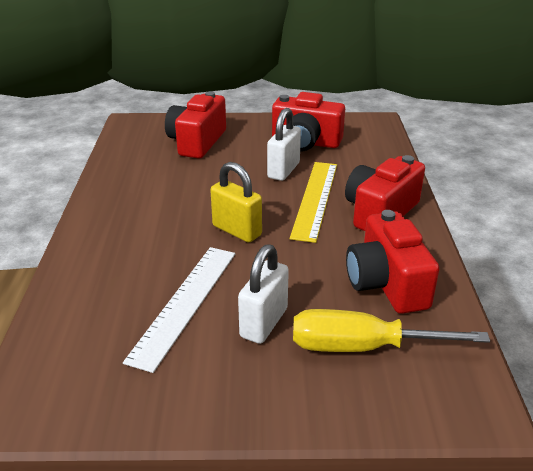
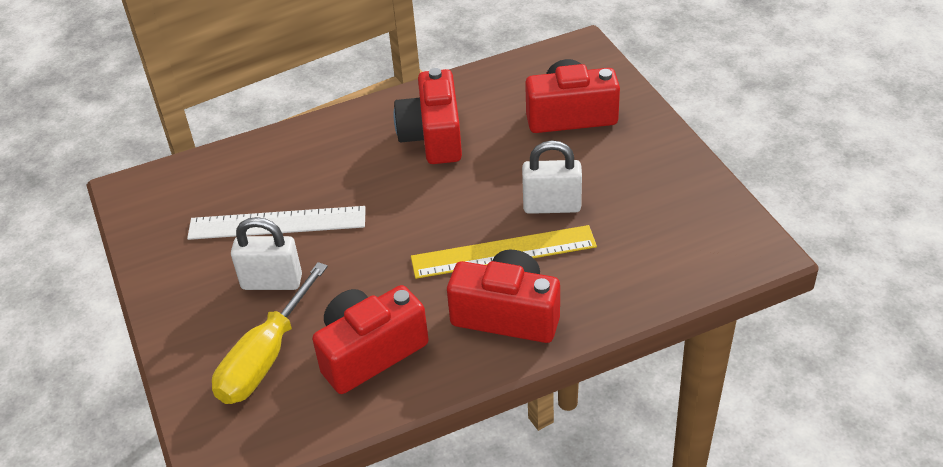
camera: 70 degrees right, 10 degrees up
yellow padlock [210,162,262,243] -> none
red camera [272,92,345,151] -> red camera moved to [394,68,462,164]
yellow screwdriver [293,309,490,352] -> yellow screwdriver turned 135 degrees counterclockwise [212,262,328,404]

